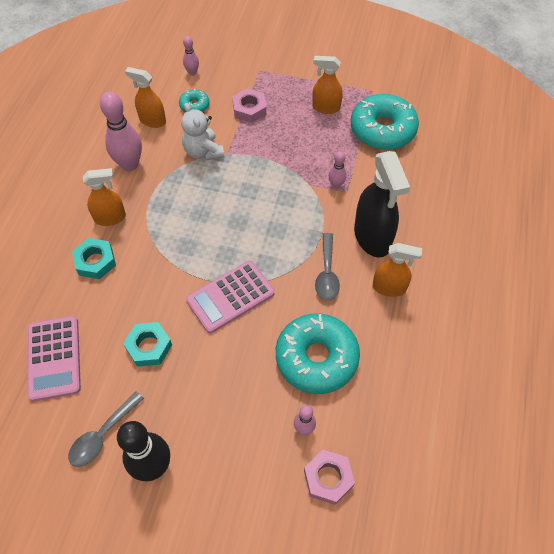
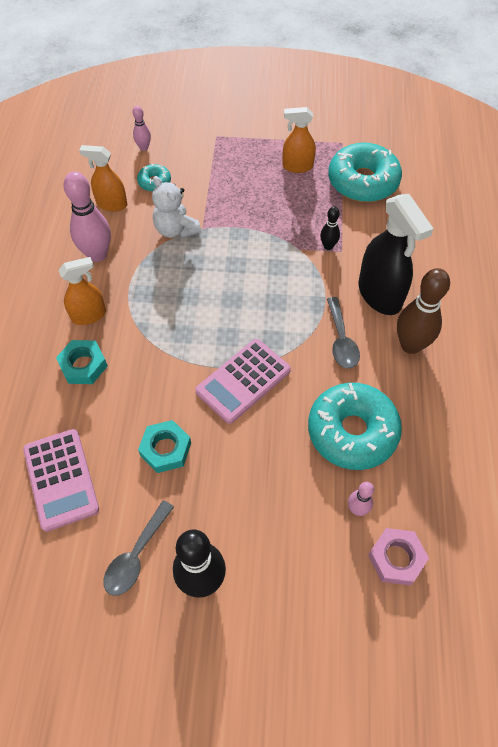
camera: 10 degrees left, 0 degrees up
pink nut [232,88,267,123] -> none
pink bowling pin [329,151,347,189] -> black bowling pin [320,207,340,250]
orange spray bottle [373,243,422,297] -> brown bowling pin [397,268,450,354]

